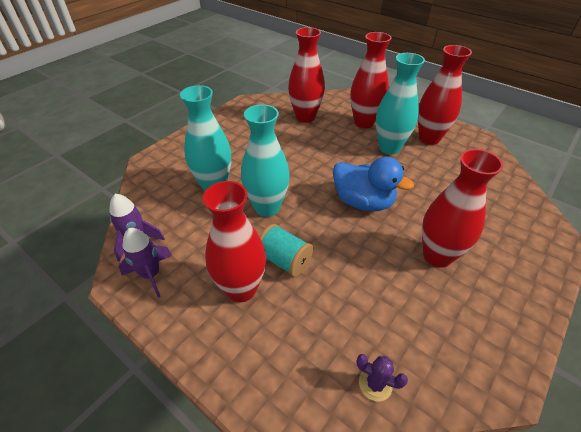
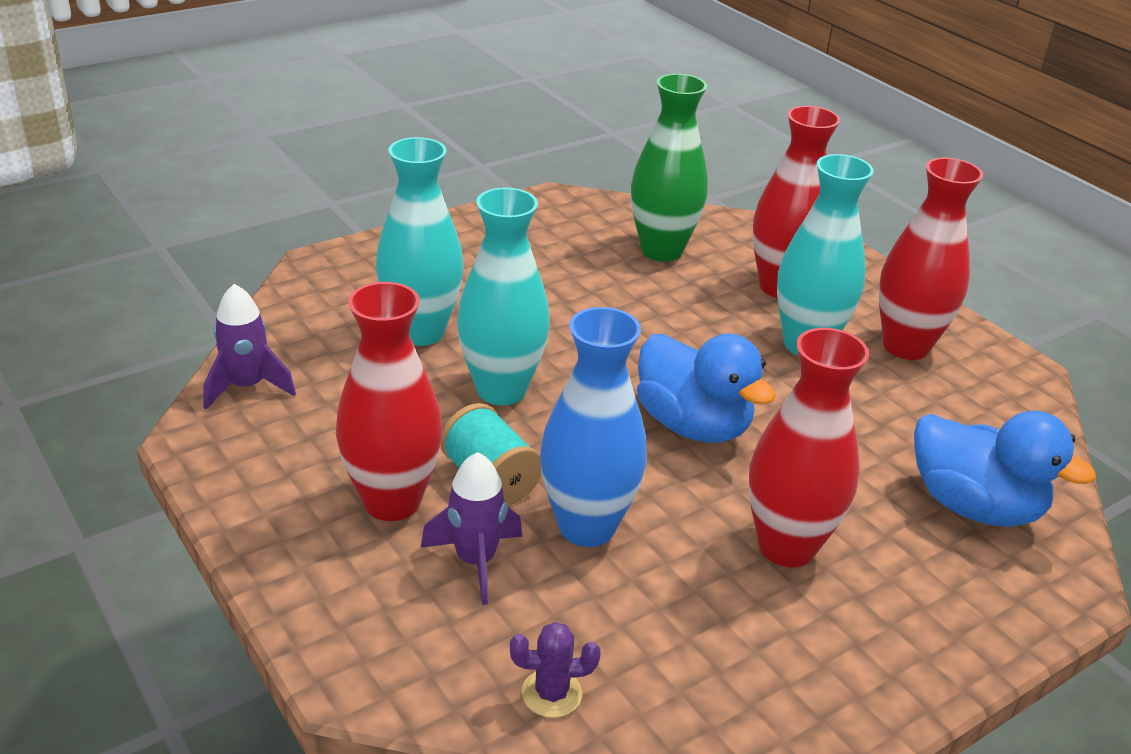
camera: 15 degrees right, 10 degrees down
purple rocket [119,228,172,298] -> purple rocket moved to [421,452,522,605]
red vase [288,27,325,123] -> green vase [631,74,708,262]
purple cactus [356,354,408,401] -> purple cactus turned 45 degrees counterclockwise [510,622,601,718]
none -> blue vase [540,307,647,547]
none -> blue duck [914,411,1096,527]

